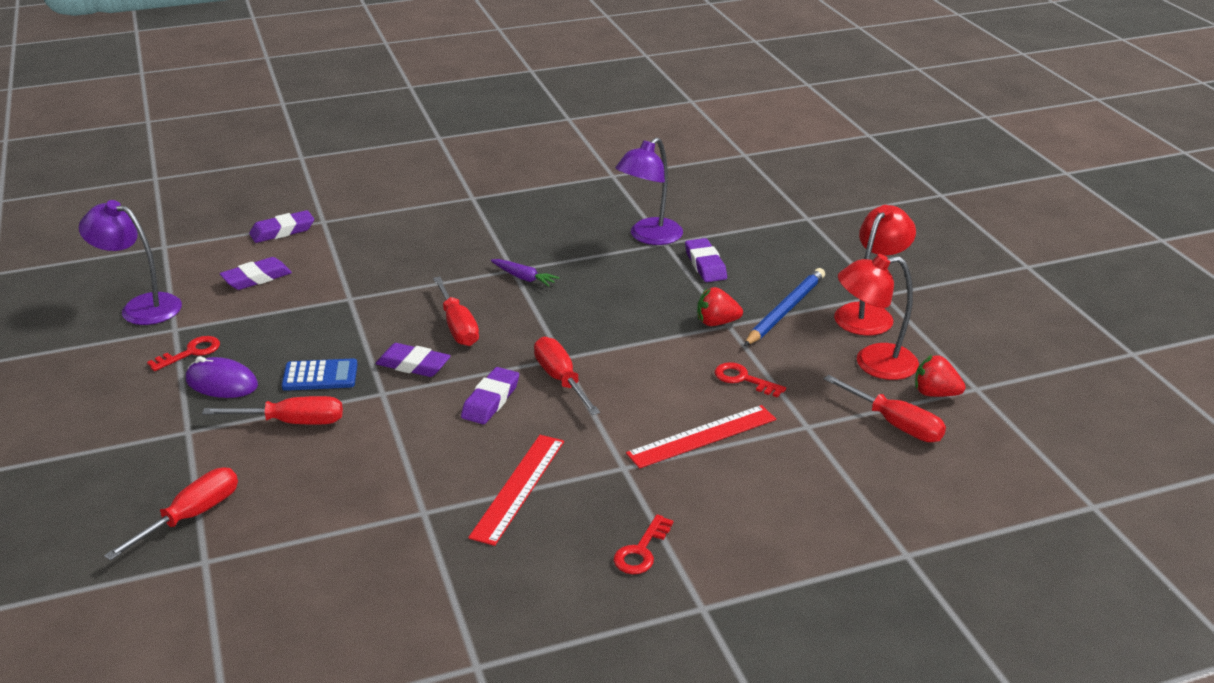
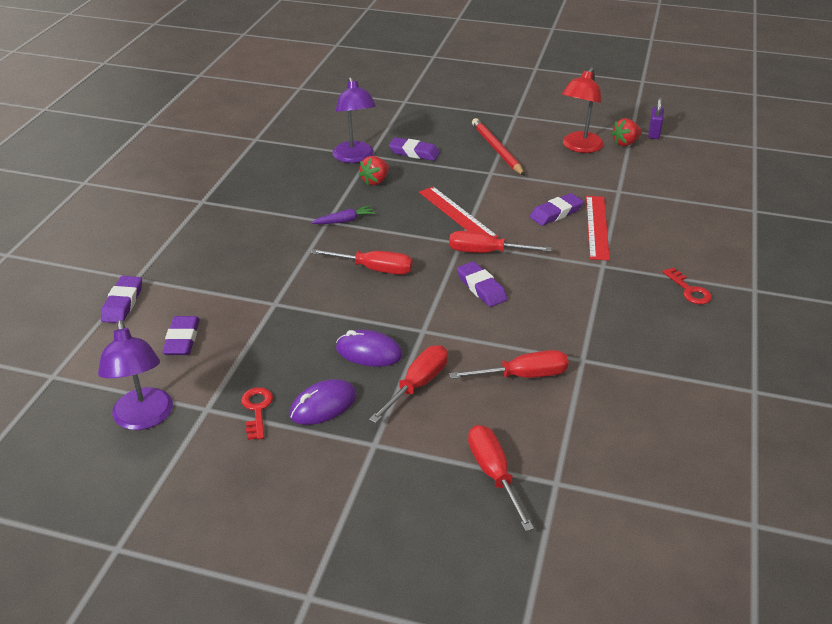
camera: 55 degrees left, 5 degrees up
purple lamp [79,200,182,325] -> purple lamp turned 75 degrees counterclockwise [98,320,173,430]
blue calculator [282,359,358,391] -> purple mouse [336,330,403,367]
purple eraser [376,343,451,377] -> purple eraser moved to [530,193,584,226]
red ruler [468,435,564,546] -> red ruler moved to [419,187,498,238]
red strawberry [697,287,743,326] -> red strawberry moved to [358,156,389,185]
red key [715,362,786,398] -> none
blue pencil [744,268,825,346] -> red pencil [472,118,525,176]
red screwdriver [824,375,946,442] -> red screwdriver moved to [449,350,569,379]
red lamp [834,205,916,336] -> none
none -> purple padlock [648,97,664,139]

